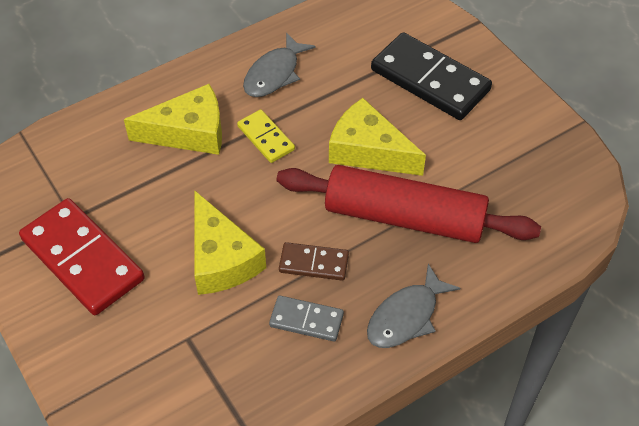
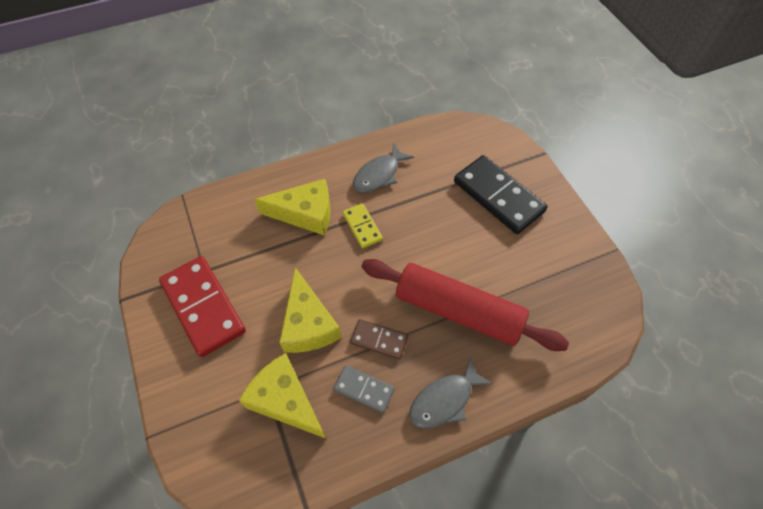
camera: 10 degrees right, 5 degrees up
yellow cheese [329,98,426,176] -> yellow cheese moved to [239,353,326,438]

